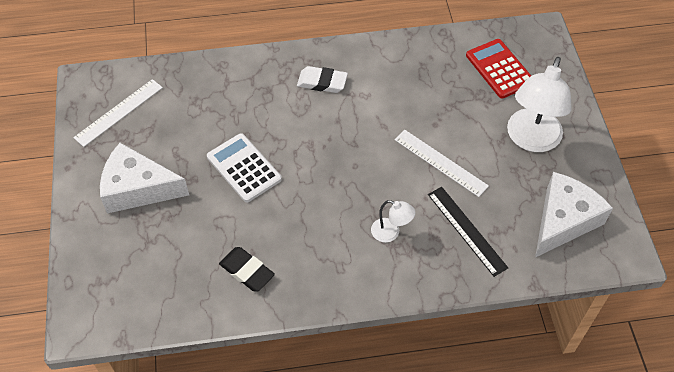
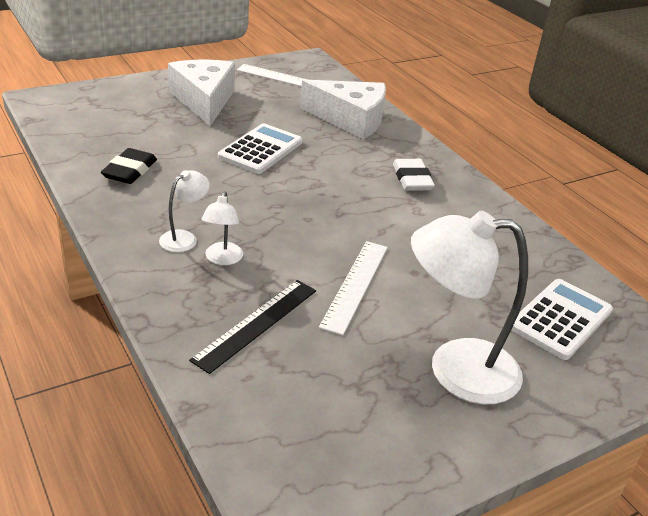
camera: 65 degrees right, 20 degrees down
red calculator [466,39,531,99] -> white calculator [511,279,613,360]
white cheese [535,172,613,258] -> white cheese moved to [300,80,386,140]
none -> white lamp [159,170,210,252]

